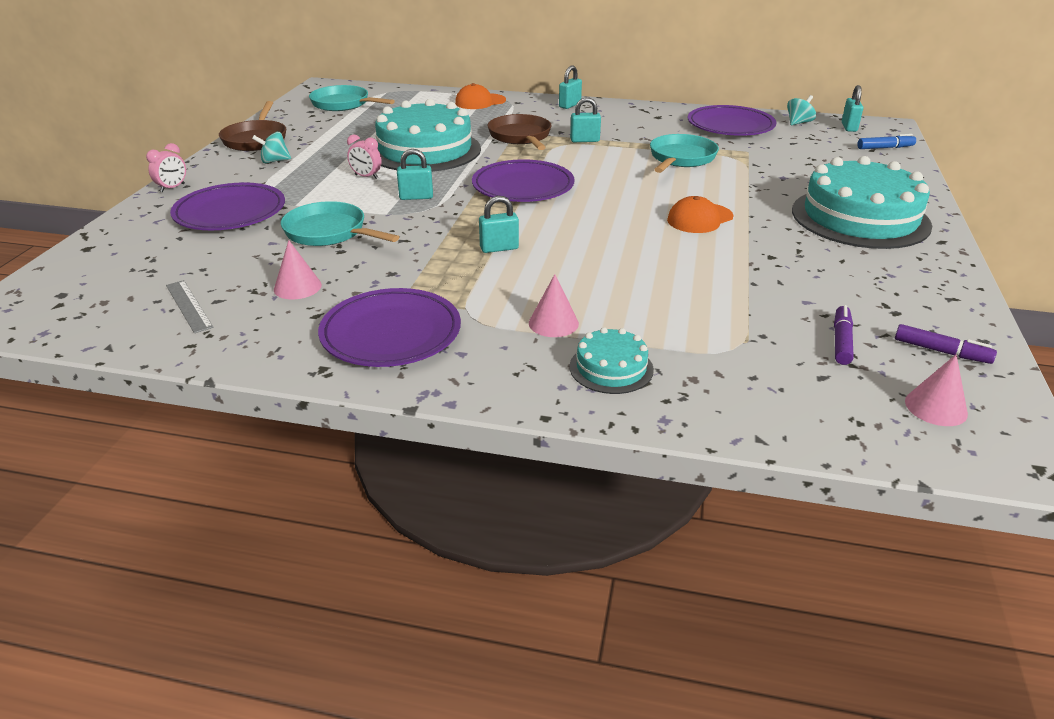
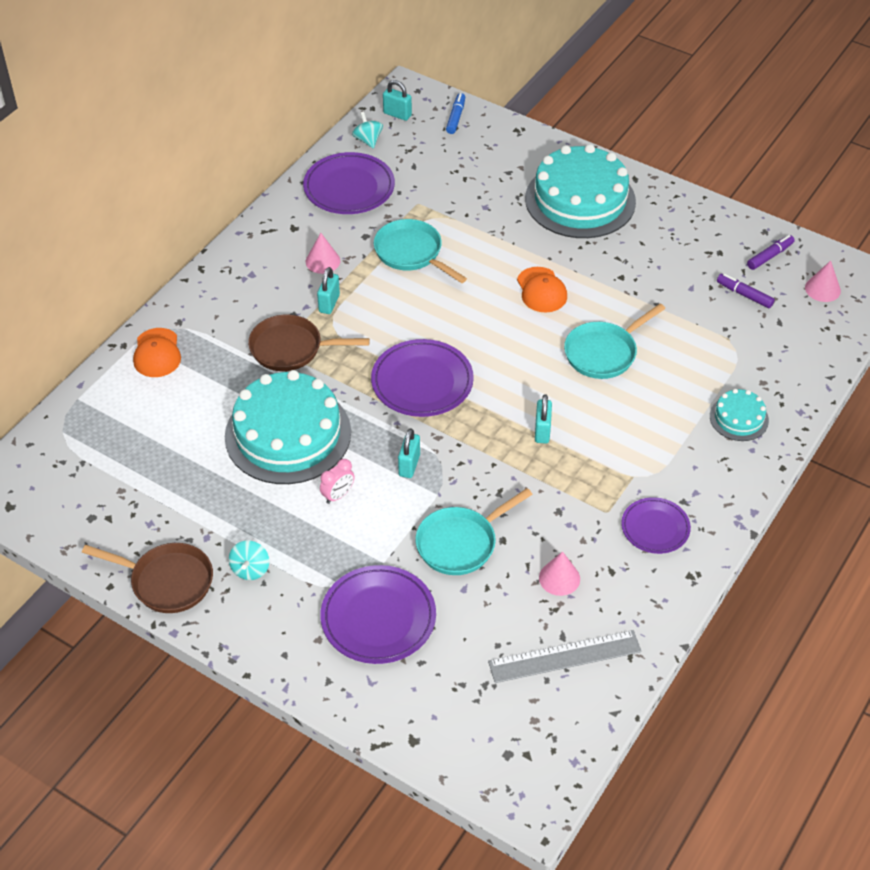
camera: 70 degrees left, 15 degrees up
pink clock [146,143,186,192] -> none
grey ruler [166,280,213,333] -> grey ruler [488,630,642,683], size x1.60
turquoise pan [309,85,395,111] -> turquoise pan moved to [564,304,665,379]
purple plate [318,288,461,367] -> purple plate [621,497,691,554], size x0.62
pink cone [529,274,579,337] -> pink cone moved to [306,233,340,274]
turquoise padlock [559,65,582,109] -> none

